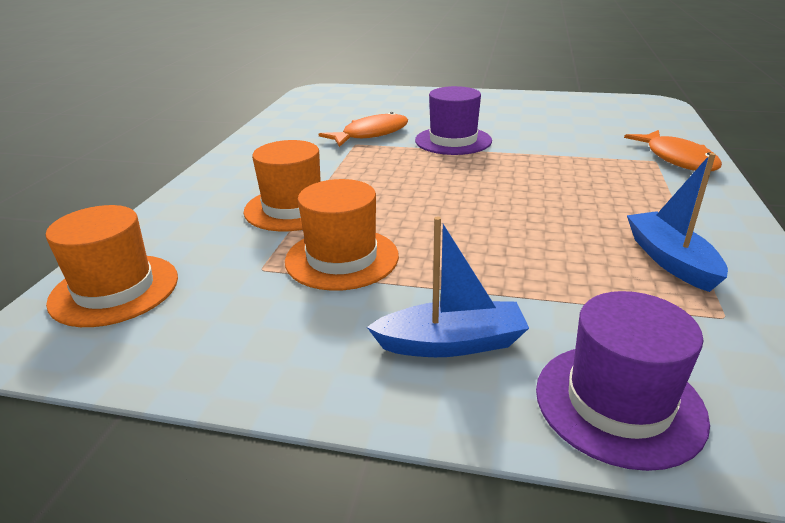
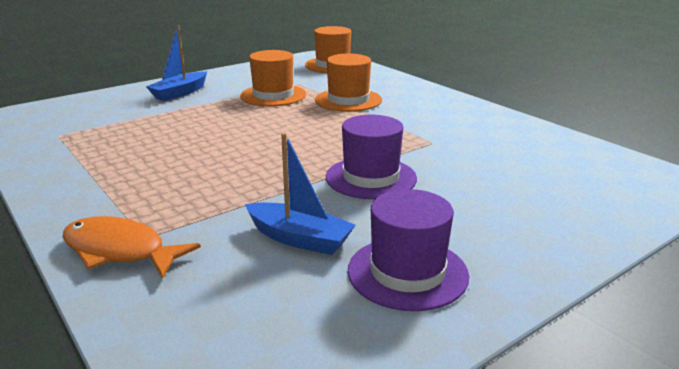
camera: 130 degrees right, 5 degrees down
orange fish [319,112,408,147] -> none
purple hat [536,291,710,471] -> purple hat moved to [348,189,469,311]
blue boat [627,153,728,292] -> blue boat moved to [245,133,356,255]

